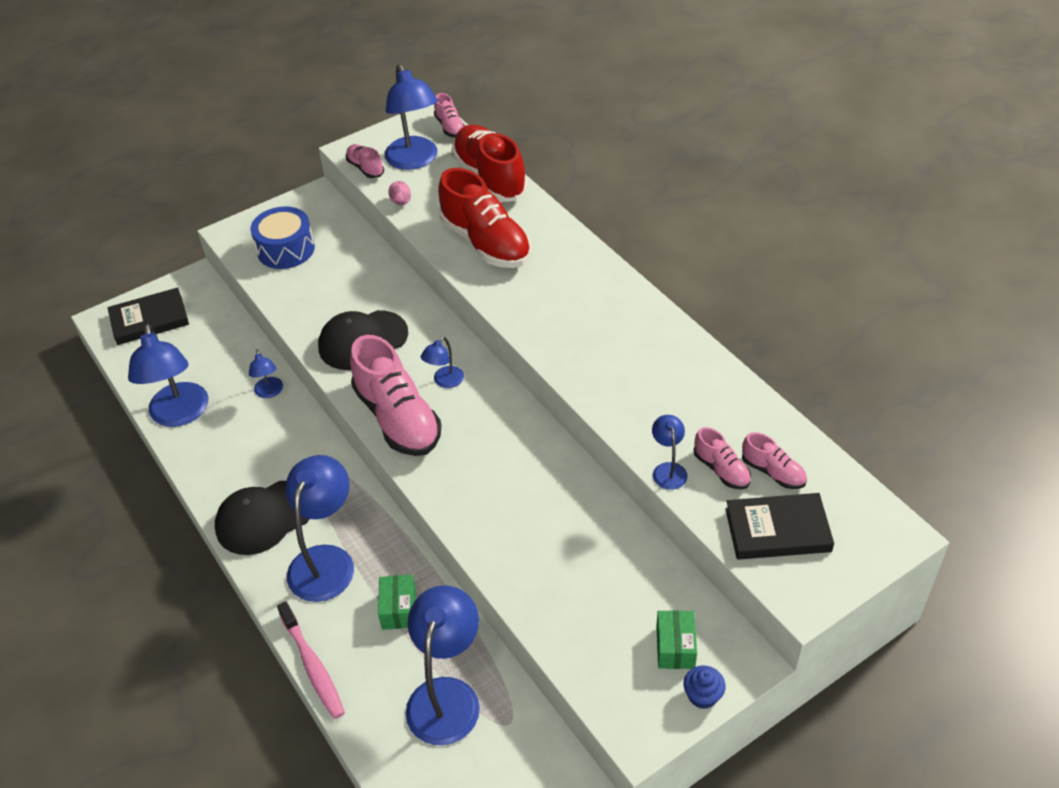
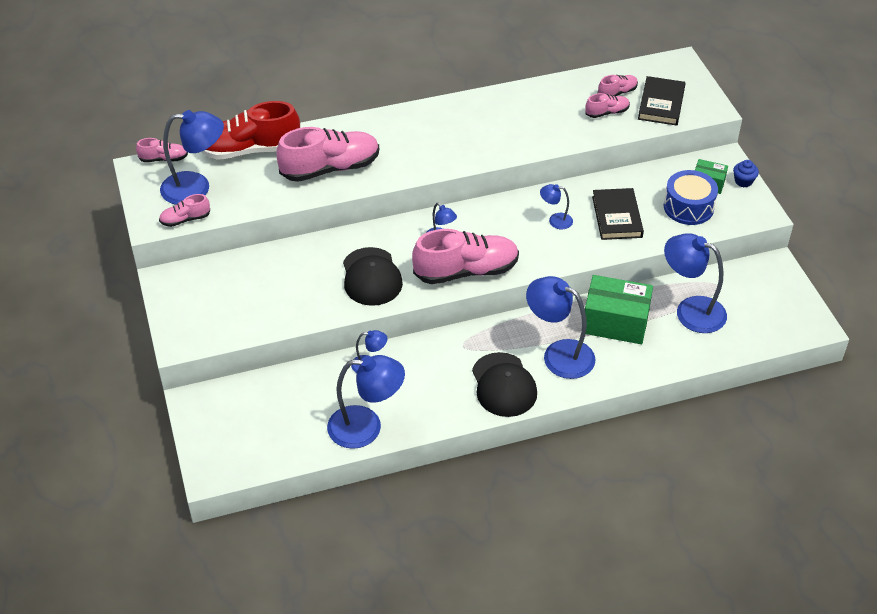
camera: 75 degrees left, 0 degrees up
black book [107,287,189,345] -> black book moved to [592,188,644,240]
blue drum [250,206,315,269] -> blue drum moved to [664,170,718,225]
pink toothbrush [277,602,345,719] -> none
green box [378,575,416,630] -> green box [585,275,653,344], size x1.90
pink egg [388,181,411,205] -> none
red shoe [438,168,531,268] -> pink shoe [276,127,379,182]
blue lamp [652,415,688,490] -> blue lamp moved to [540,184,573,229]

